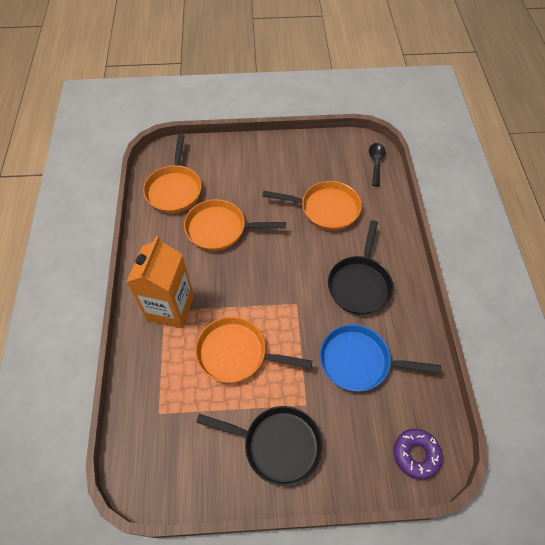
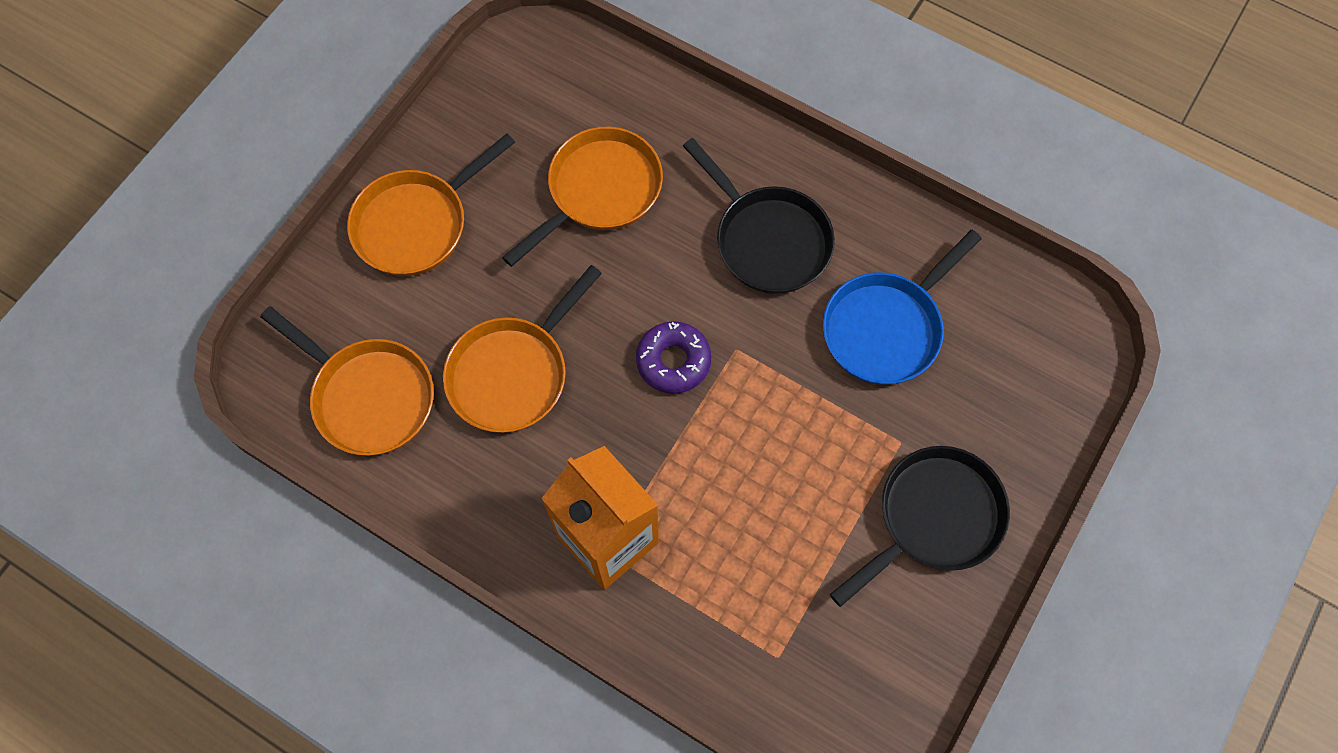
camera: 55 degrees left, 10 degrees up
orange pan [195,317,312,383] -> orange pan moved to [347,133,515,276]
black spoon [369,143,386,186] -> none
purple donut [393,429,443,480] -> purple donut moved to [636,321,712,394]

